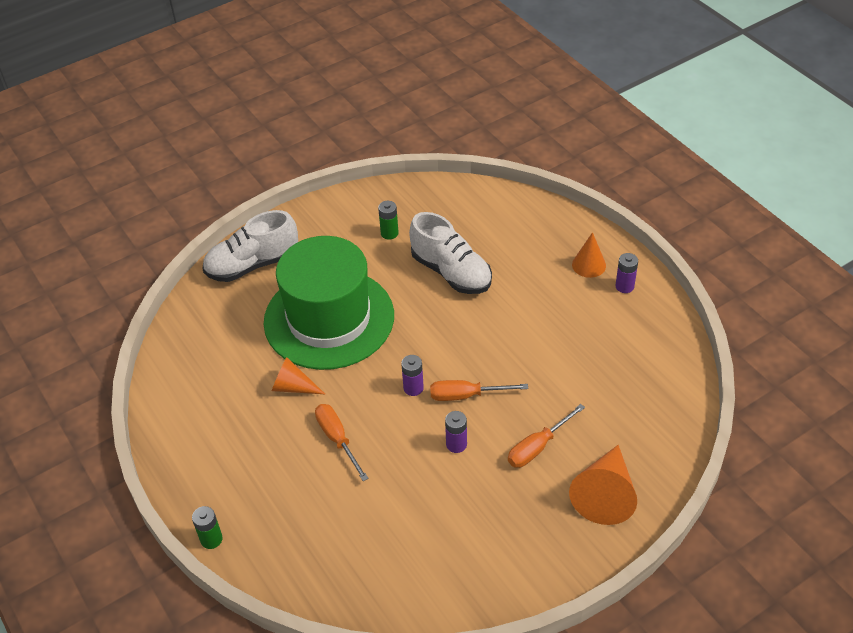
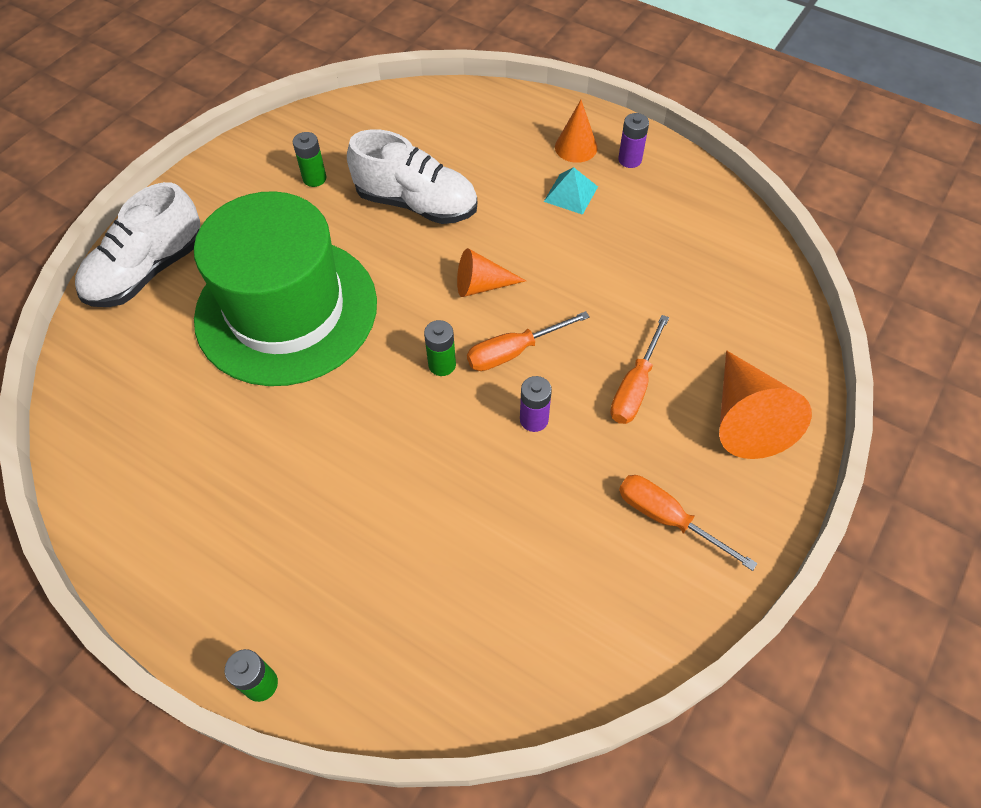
camera: 25 degrees left, 10 degrees up
orange cone [272,357,326,395] -> orange cone moved to [457,248,526,297]
orange screwdriver [315,404,369,481] -> orange screwdriver moved to [619,475,758,571]
purple battery [401,355,424,396] -> green battery [424,320,456,376]
none -> turquoise pyramid [544,167,598,215]

